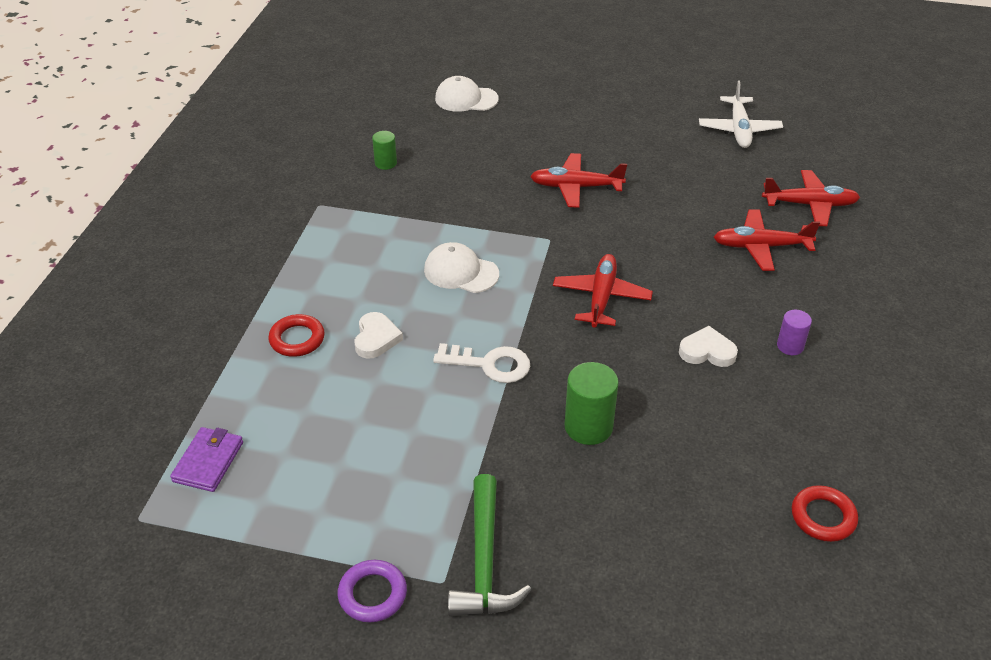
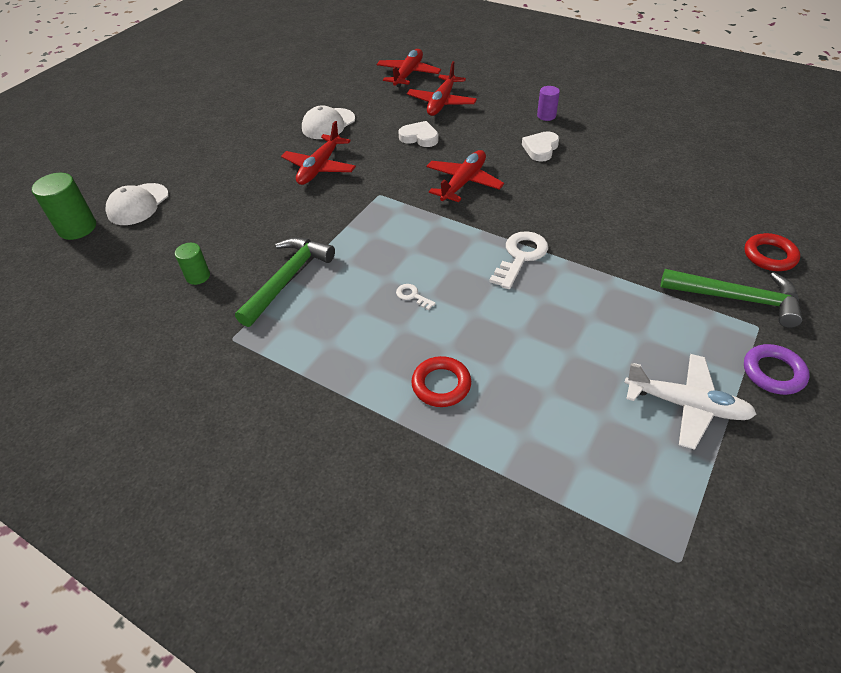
camera: 70 degrees left, 5 degrees up
purple wallet [170,427,243,492] -> none
white heart [354,312,403,359] -> white heart moved to [398,121,438,147]
white cap [424,242,499,293] -> white cap moved to [302,105,355,139]
red plane [553,254,653,328] -> red plane turned 90 degrees clockwise [426,150,504,202]
green cylinder [565,362,619,445] -> green cylinder moved to [32,173,96,240]
white plane [699,81,783,148] -> white plane moved to [624,354,757,450]
red ring [792,485,858,542] -> red ring moved to [744,233,800,271]
none -> green hammer [235,237,335,327]
none -> white key [396,284,436,310]

